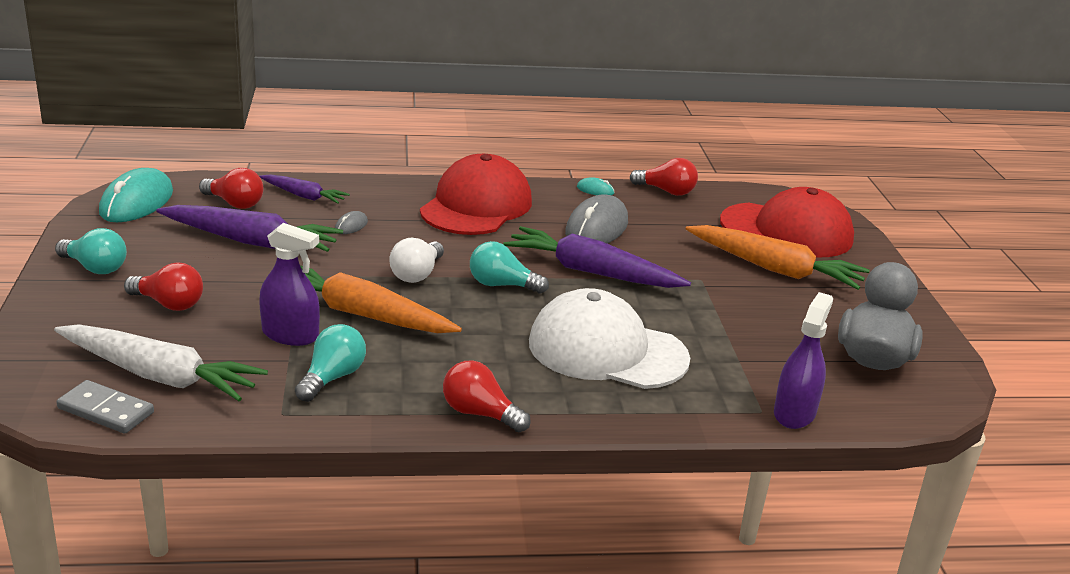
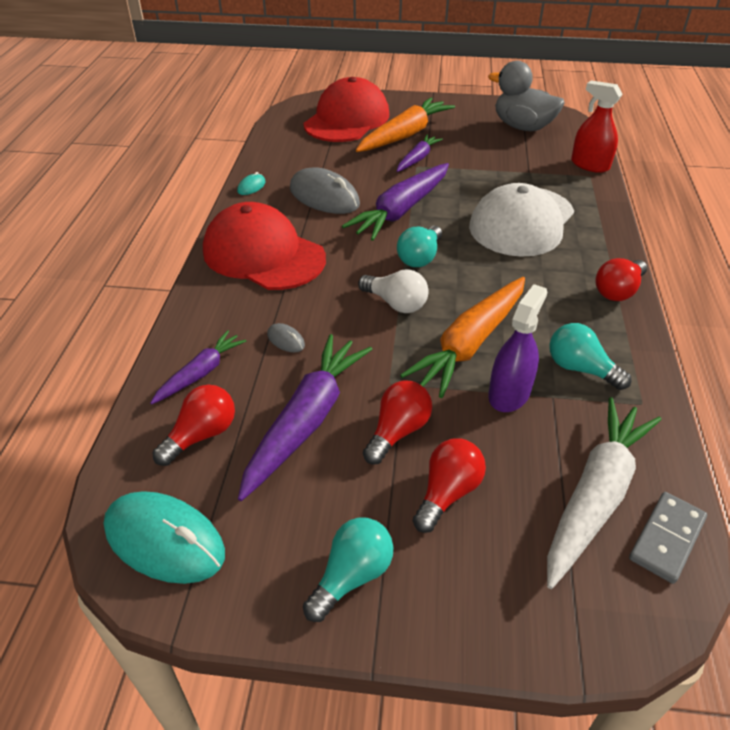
camera: 75 degrees left, 15 degrees up
red light bulb [630,158,698,196] -> red light bulb moved to [363,380,432,464]
purple spray bottle [774,292,833,429] -> red spray bottle [571,80,623,173]
none -> purple carrot [397,135,443,172]

